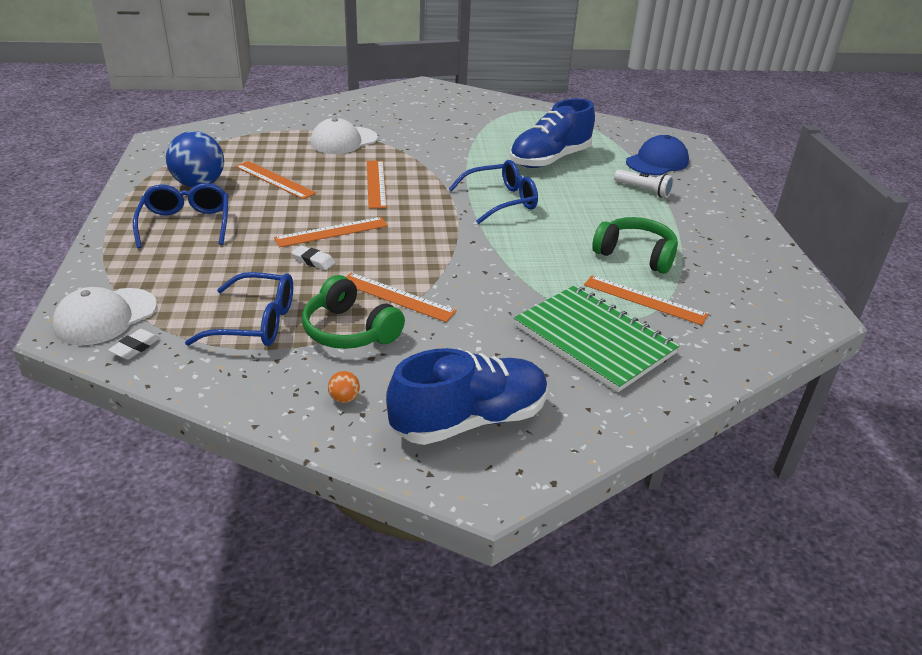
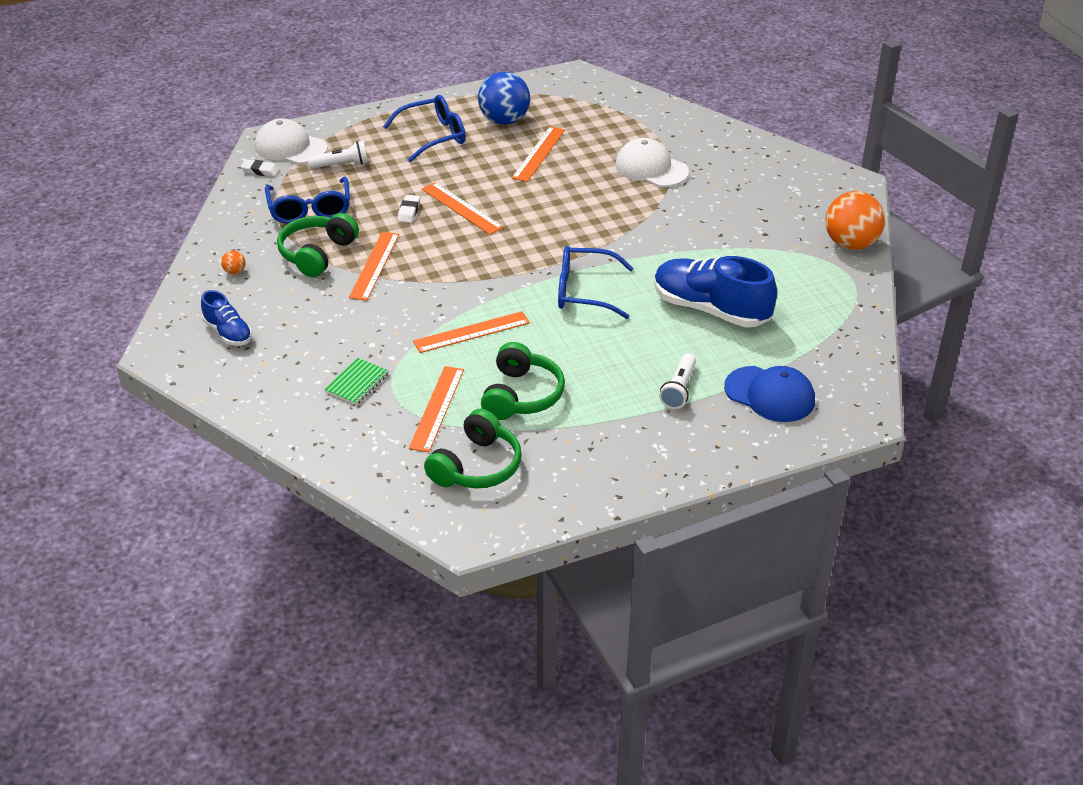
camera: 75 degrees right, 5 degrees up
orange ruler [367,161,387,208] -> orange ruler moved to [413,311,530,353]
blue shoe [386,348,548,445] -> blue shoe [201,290,252,346], size x0.53
blue glasses [449,160,538,224] -> blue glasses turned 135 degrees clockwise [558,246,634,319]
green notebook [514,285,680,392] -> green notebook [324,358,389,405], size x0.45
none -> white flashlight [307,141,368,169]
none -> green headphones [424,409,522,488]
none -> orange ball [825,191,885,250]

